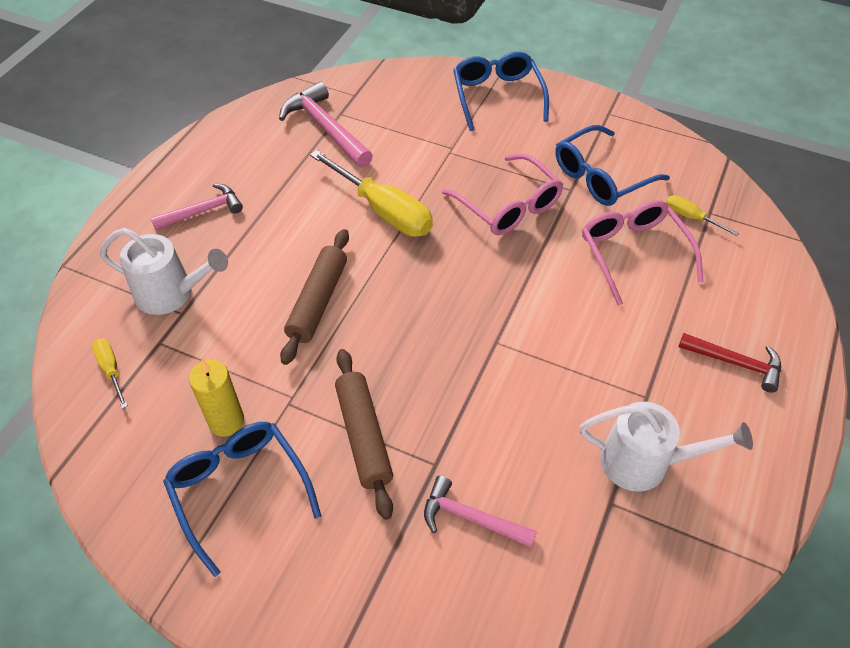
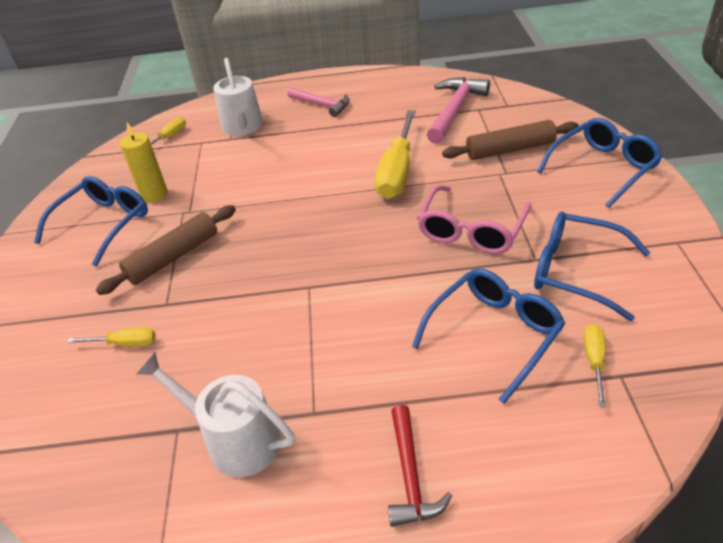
camera: 65 degrees right, 10 degrees down
brown rolling pin [280,229,349,365] -> brown rolling pin moved to [442,120,579,160]
pink hammer [424,476,537,548] -> yellow screwdriver [67,327,156,347]
white watering can [580,401,753,492] -> white watering can turned 135 degrees clockwise [136,352,295,477]
pink glasses [582,200,703,305] -> blue glasses [412,268,566,404]

